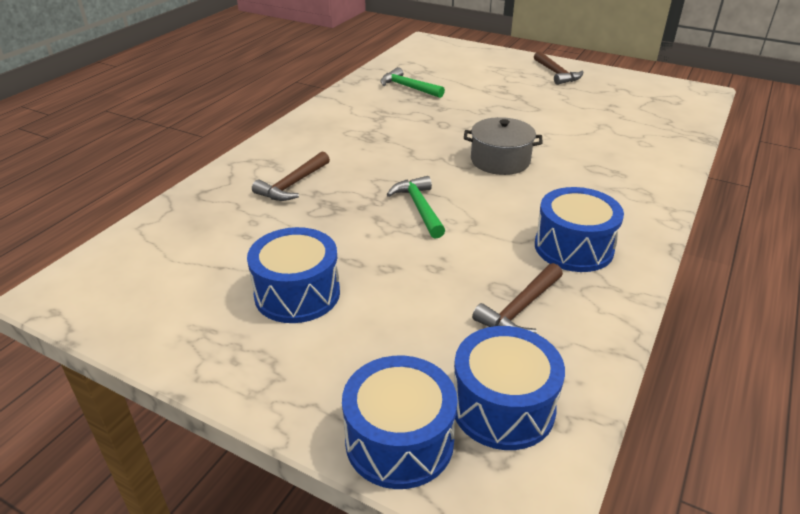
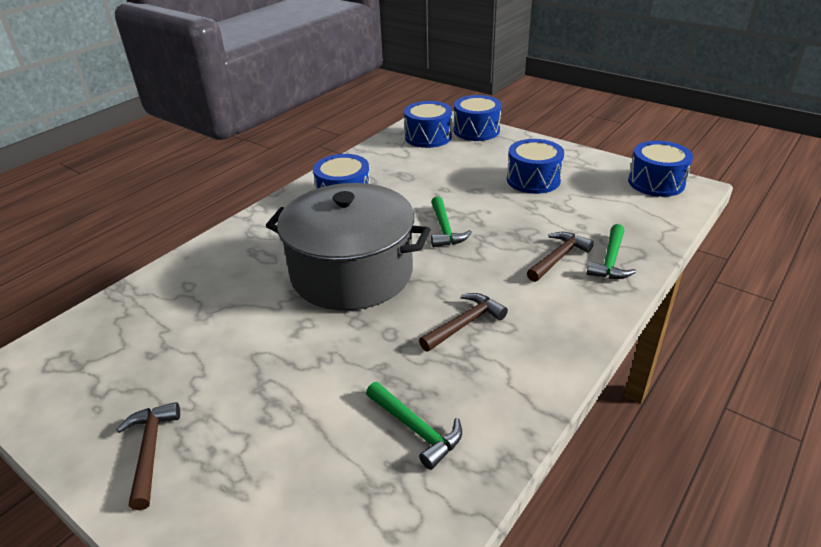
camera: 170 degrees left, 0 degrees up
grey pot [464,117,543,175] -> grey pot [266,183,431,311], size x2.03
brown hammer [472,263,563,334] -> brown hammer moved to [419,293,508,351]
none -> green hammer [587,224,636,279]
none -> blue drum [628,141,693,197]

